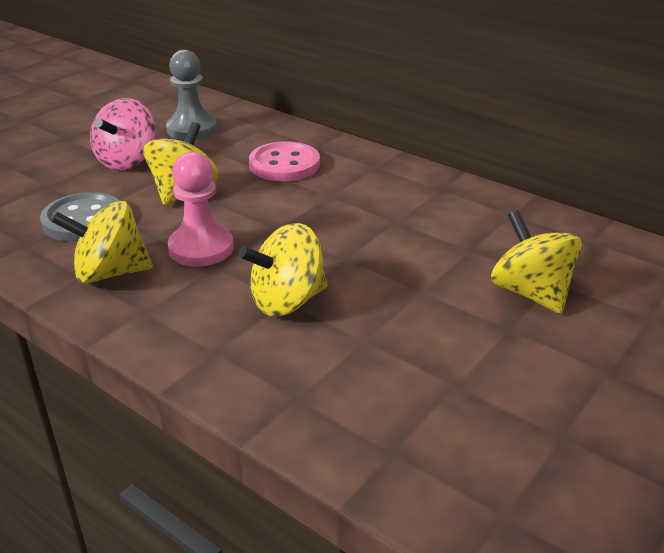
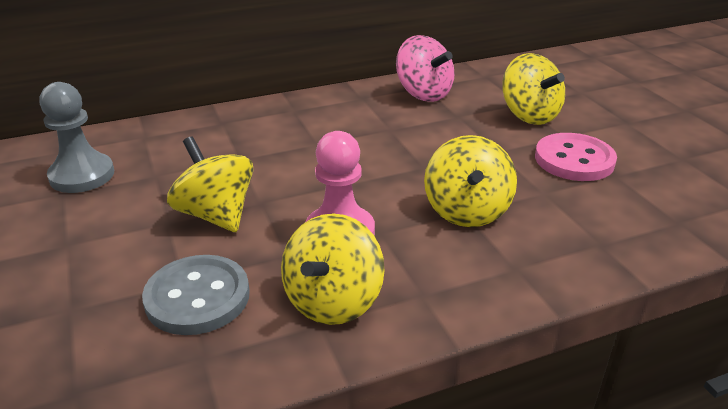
camera: 60 degrees left, 0 degrees up
pink spinning top [90,98,156,170] -> pink spinning top moved to [396,35,455,102]
pink button [249,141,320,181] -> pink button moved to [535,133,617,181]
yellow spinning top [491,210,582,314] -> yellow spinning top turned 120 degrees counterclockwise [502,53,565,125]

